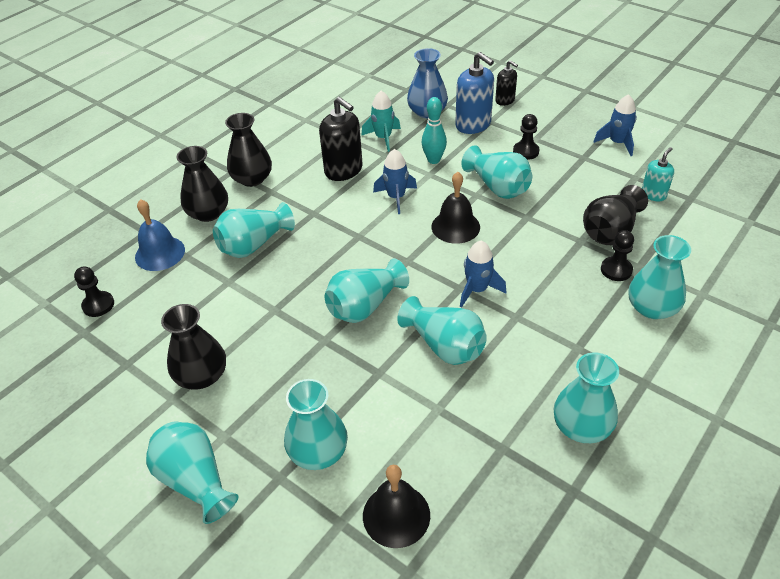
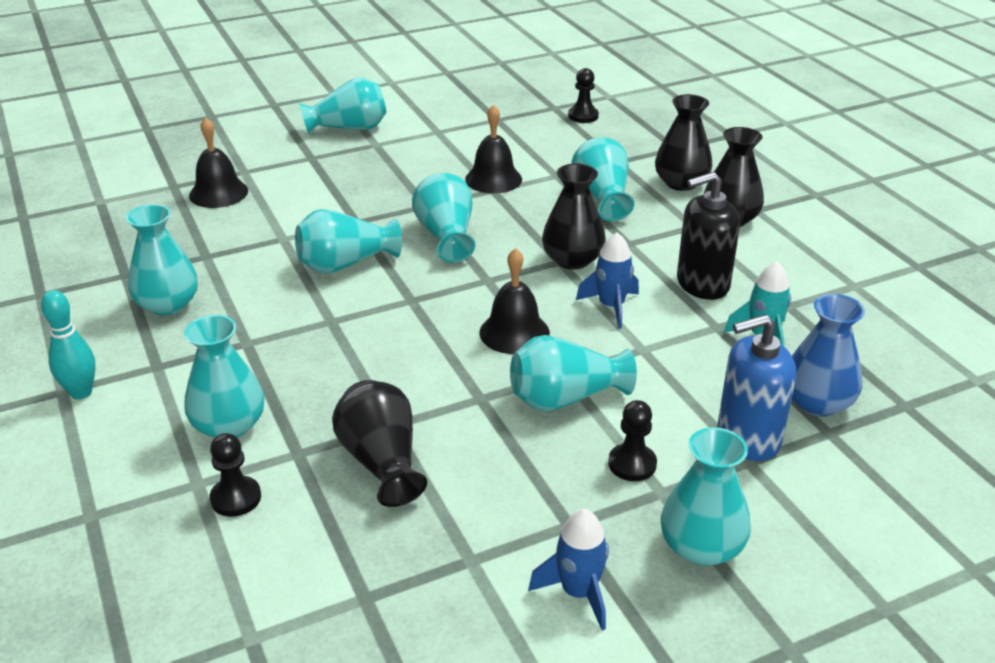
camera: 115 degrees right, 10 degrees down
blue bell [135,199,185,271] -> none
black vase [161,304,226,390] -> black vase moved to [542,163,606,270]
turquoise vase [284,379,348,470] -> turquoise vase moved to [661,427,751,566]
turquoise bowling pin [422,97,447,164] -> turquoise bowling pin moved to [41,290,96,399]
blue rocket [460,241,506,307] -> none
black soap dispenser [495,60,518,106] -> none
black pawn [601,230,634,281] -> black pawn moved to [210,433,261,517]
turquoise soap dispenser [642,147,674,201] -> none
none -> black bell [465,104,522,193]

